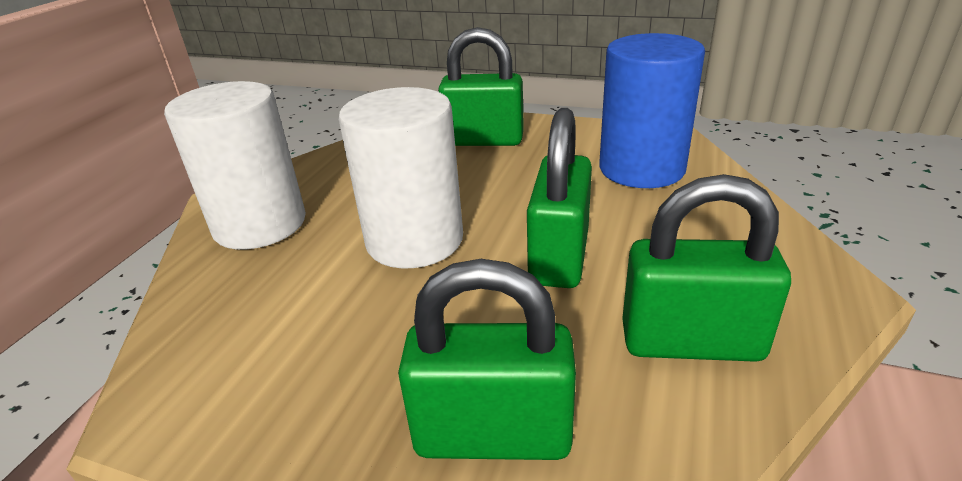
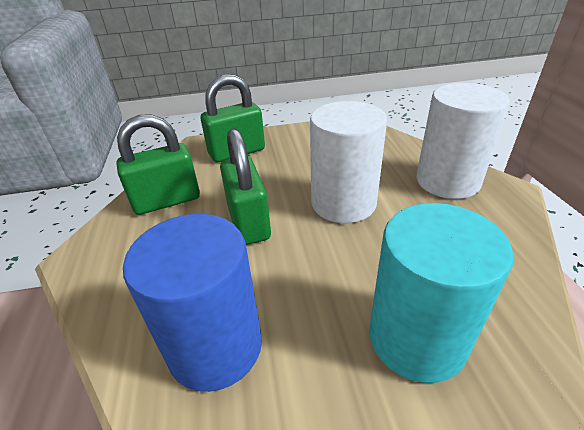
camera: 150 degrees right, 5 degrees up
green padlock [438,27,524,146] -> turquoise cylinder [369,203,513,383]

